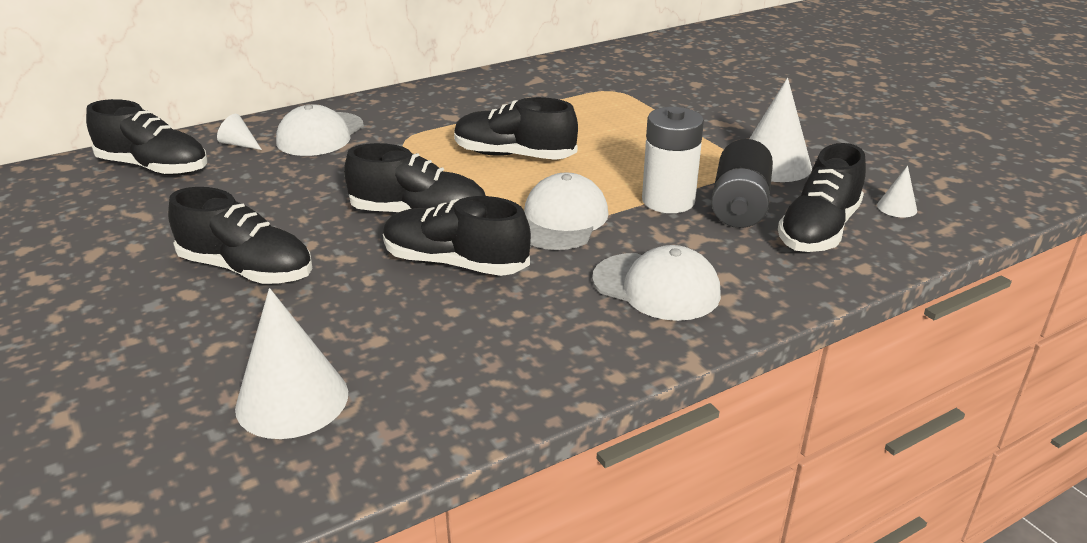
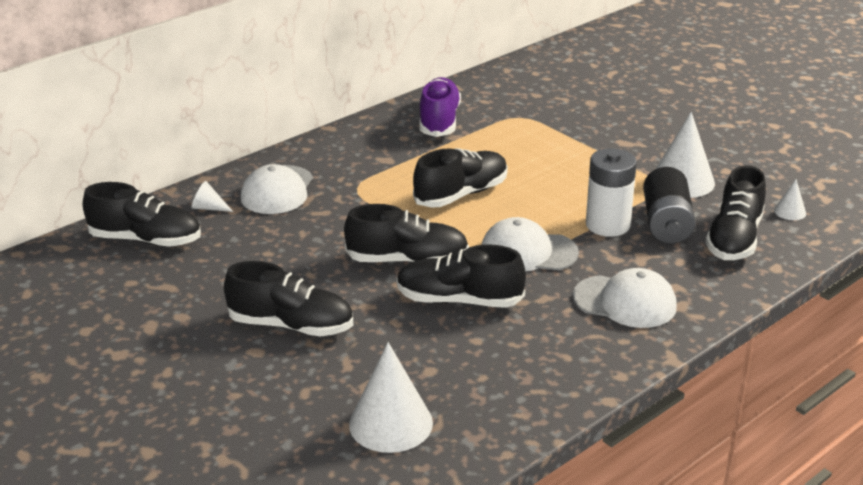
camera: 10 degrees left, 0 degrees up
black shoe [454,97,578,160] -> black shoe turned 135 degrees clockwise [413,148,508,208]
white cap [524,172,608,250] -> white cap turned 90 degrees counterclockwise [482,217,579,271]
none -> purple shoe [420,77,461,137]

